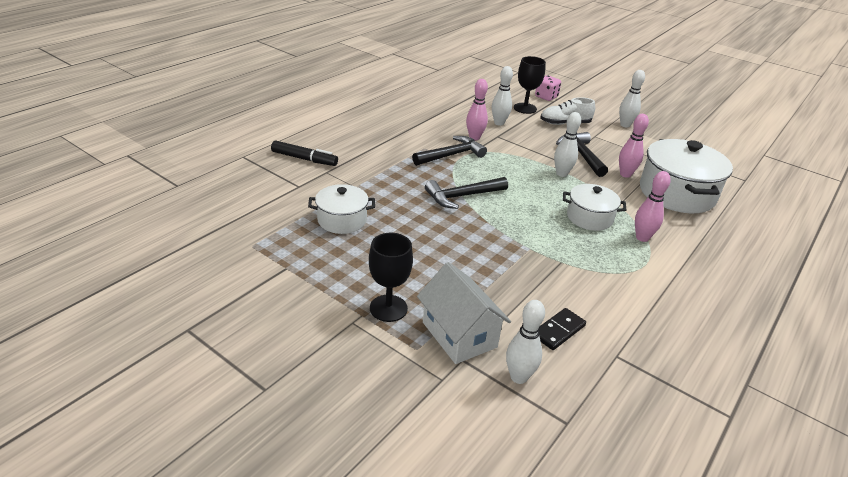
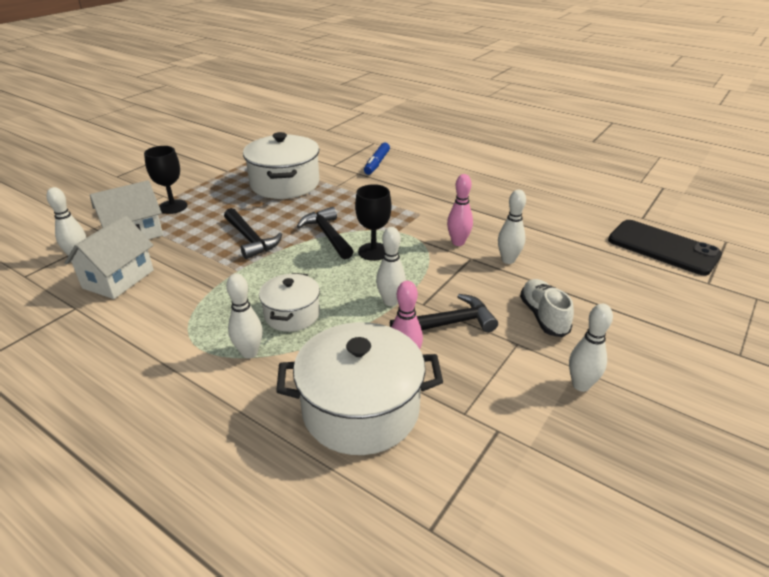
camera: 90 degrees right, 0 degrees up
black marker [271,140,338,166] -> blue marker [364,142,390,175]
white pot [308,184,375,234] -> white pot [243,132,319,199], size x1.74
black hammer [412,136,487,166] -> black hammer moved to [224,208,282,259]
black goblet [514,56,546,114] -> black goblet moved to [355,184,392,261]
pink dice [535,75,561,101] -> none
black domino [539,308,586,350] -> white house [65,215,154,299]
pink bowling pin [635,171,671,242] -> white bowling pin [226,273,263,358]
none -> black phone [608,220,722,275]

